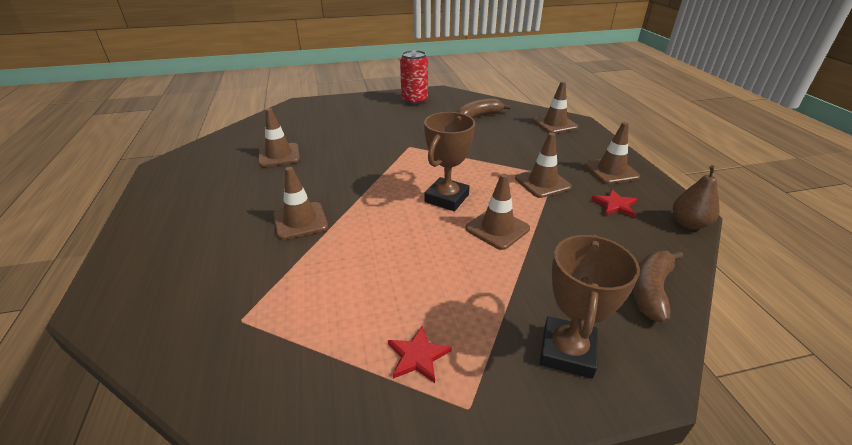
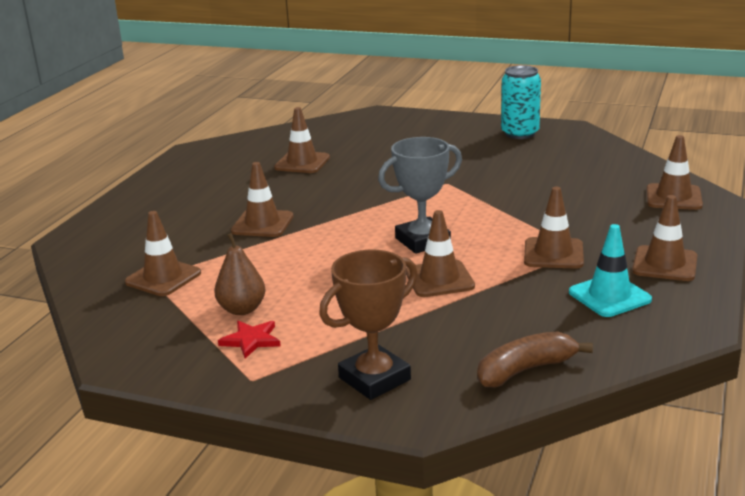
camera: 35 degrees right, 10 degrees down
red can [400,50,428,105] -> turquoise can [501,65,541,139]
brown trophy [424,112,475,211] -> grey trophy [378,137,462,254]
brown banana [457,98,511,118] -> none
red star [591,189,637,217] -> turquoise traffic cone [569,224,652,317]
brown pear [673,165,720,230] -> brown pear moved to [214,233,266,315]
none -> brown traffic cone [125,211,201,296]

